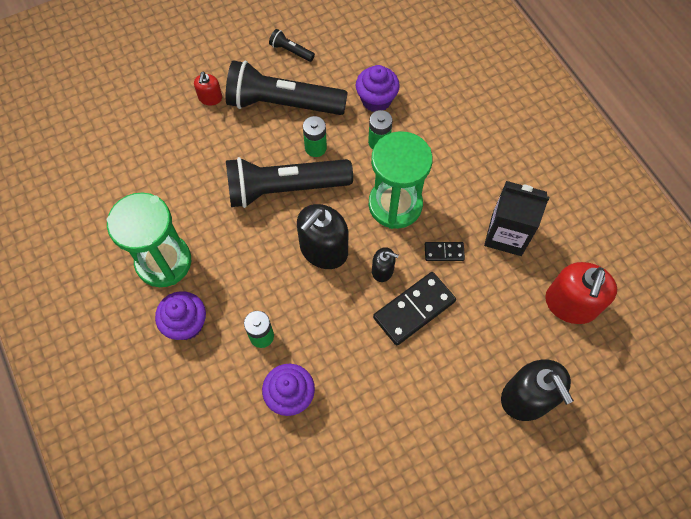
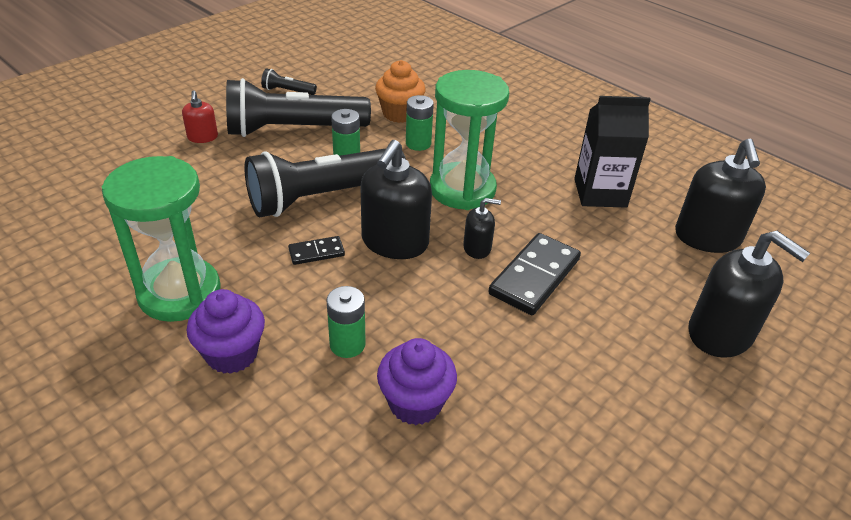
camera: 20 degrees left, 25 degrees down
purple cupcake [356,65,400,112] -> orange cupcake [375,60,426,123]
black domino [425,242,465,261] -> black domino moved to [288,236,345,265]
red soap dispenser [545,262,617,324] -> black soap dispenser [675,139,766,253]

